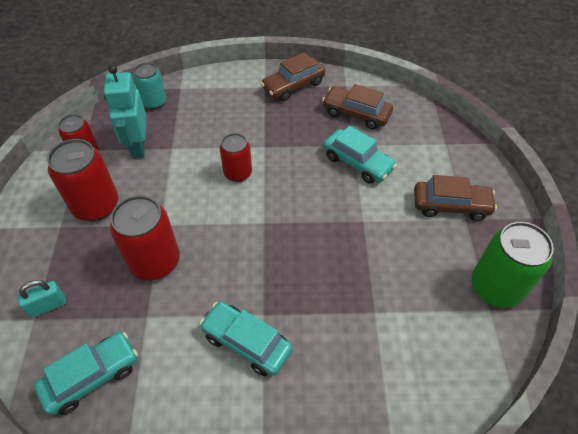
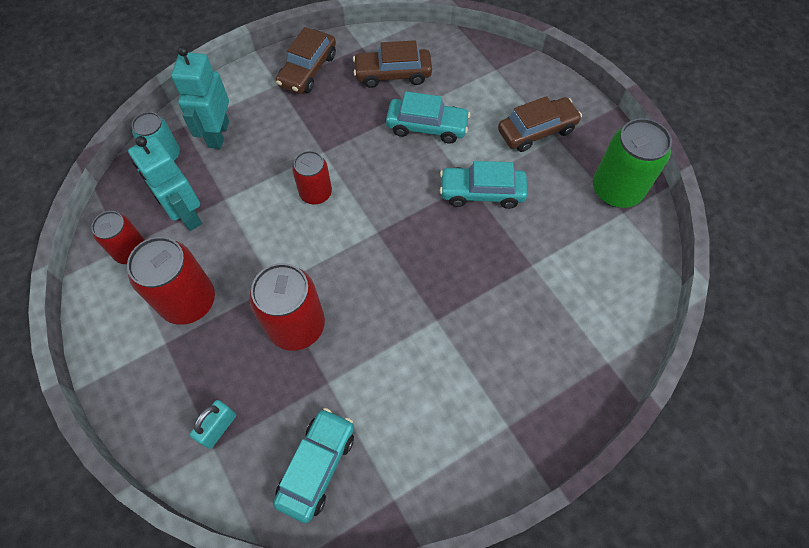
camera: 30 degrees left, 10 degrees up
turquoise car [199,302,293,376] -> turquoise car moved to [439,161,528,209]
none -> turquoise robot [171,46,229,149]

